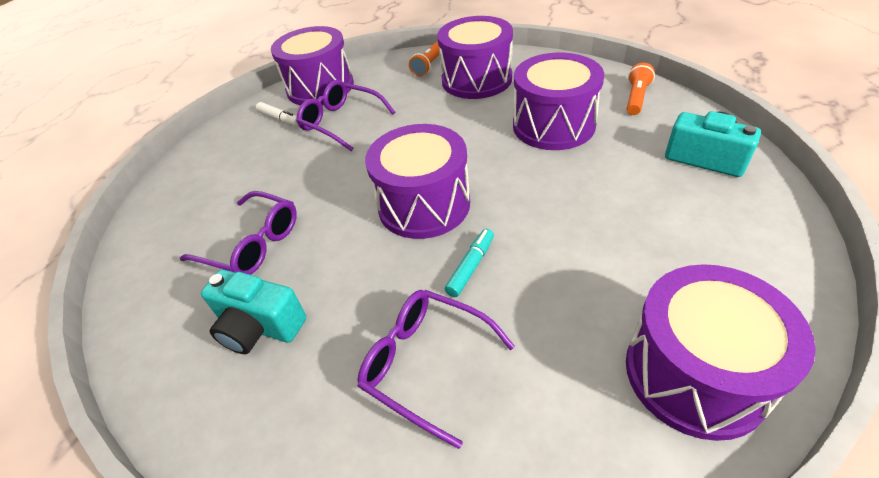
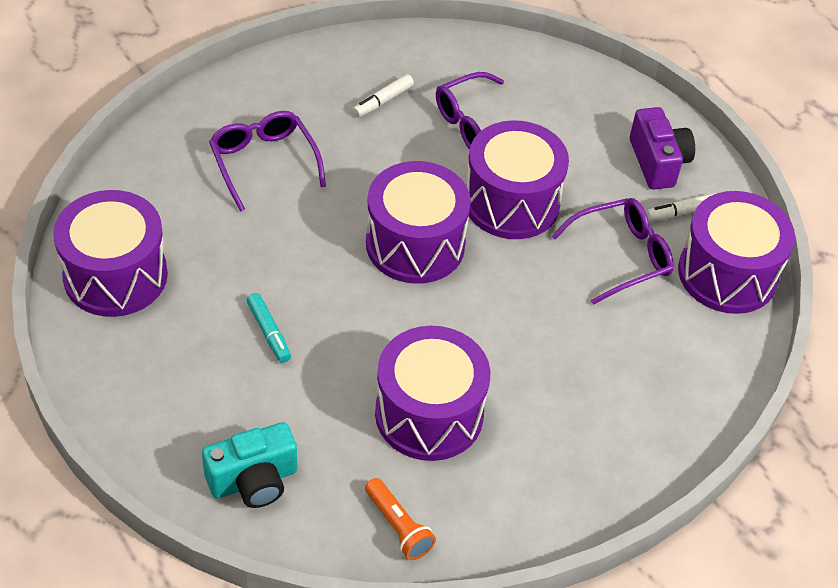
camera: 115 degrees right, 5 degrees up
turquoise camera [201,270,306,354] -> white marker [352,74,414,117]
purple glasses [357,290,515,449] -> purple glasses turned 90 degrees counterclockwise [209,111,326,212]
orange flashlight [409,42,439,77] -> none
purple drum [437,16,513,99] -> purple drum moved to [466,120,569,239]
turquoise marker [445,229,494,297] -> turquoise marker moved to [246,293,291,363]
none -> purple camera [630,107,695,190]

